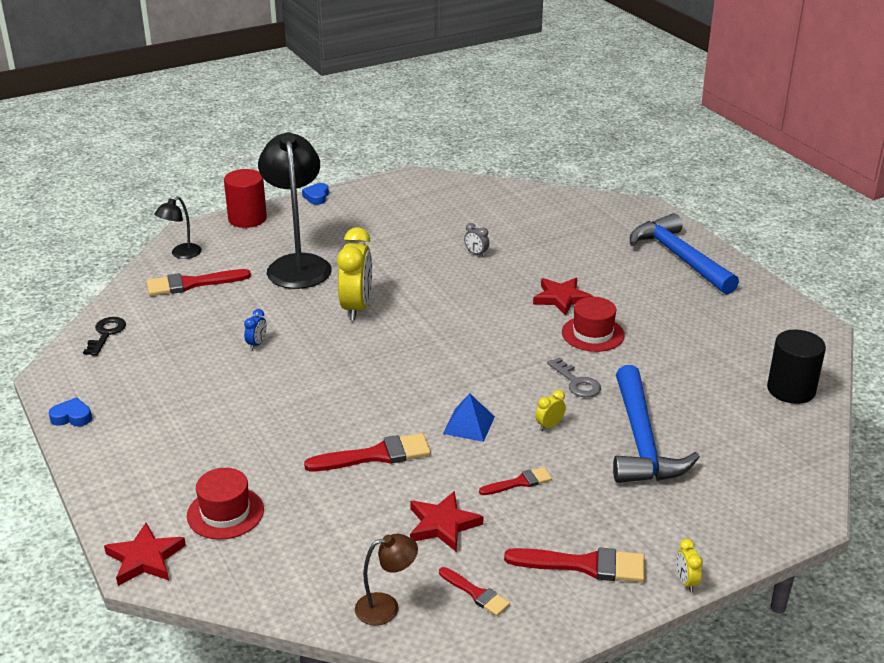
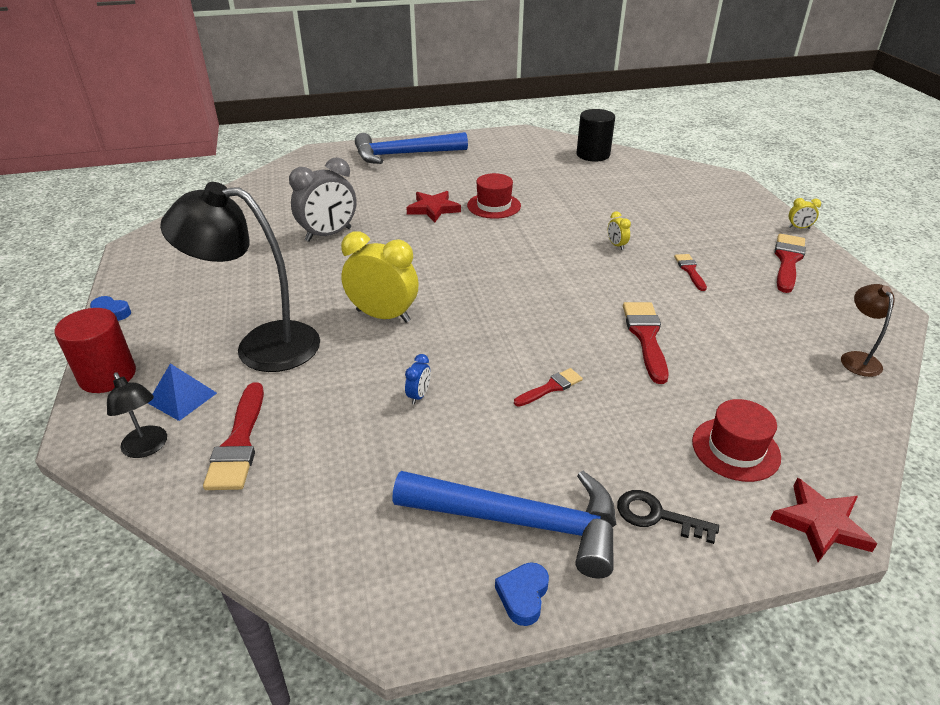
camera: 75 degrees left, 5 degrees up
black key [83,317,126,356] -> black key moved to [617,490,719,544]
blue clock [244,309,267,350] -> blue clock turned 75 degrees clockwise [405,354,431,405]
red star [410,491,483,551] -> none
red brush [439,567,510,616] -> red brush moved to [514,368,583,407]
blue pyramid [443,393,495,442] -> blue pyramid moved to [148,363,217,421]
grey clock [464,223,490,257] -> grey clock [289,157,357,242], size x2.33
grey key [547,357,601,397] -> none
blue hammer [613,365,700,483] -> blue hammer moved to [392,471,616,578]

